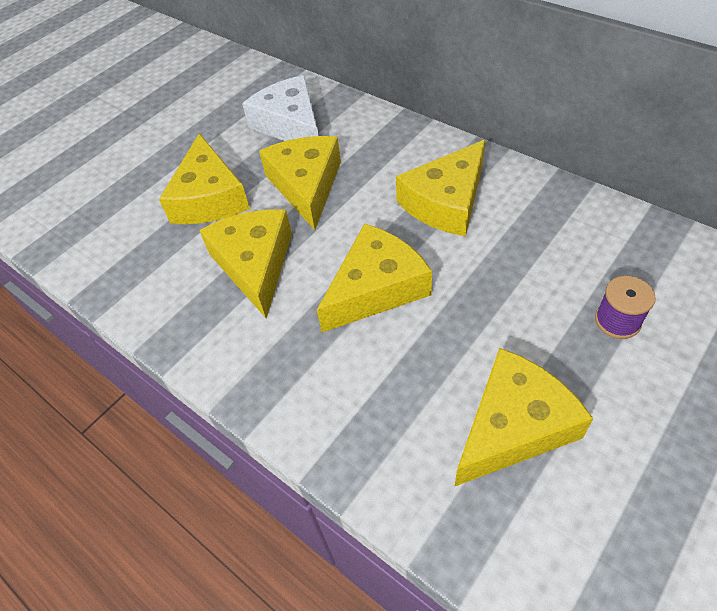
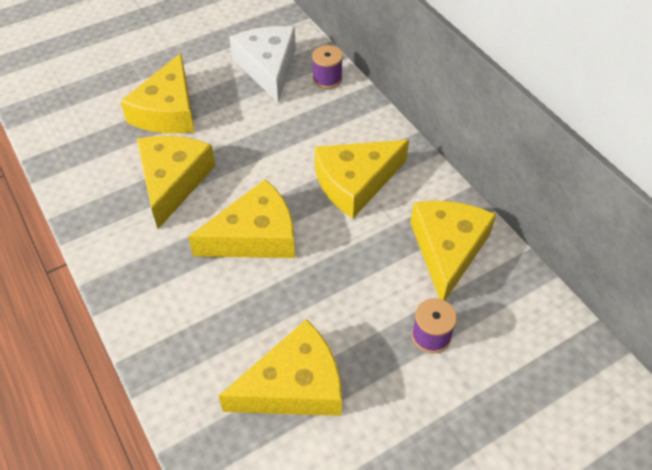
camera: 15 degrees right, 0 degrees up
yellow cheese [259,136,341,230] -> yellow cheese moved to [410,201,496,301]
none -> purple spool [312,45,343,89]

